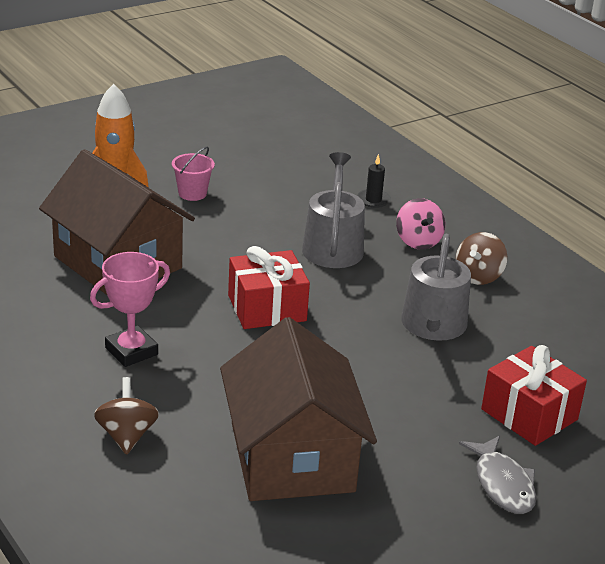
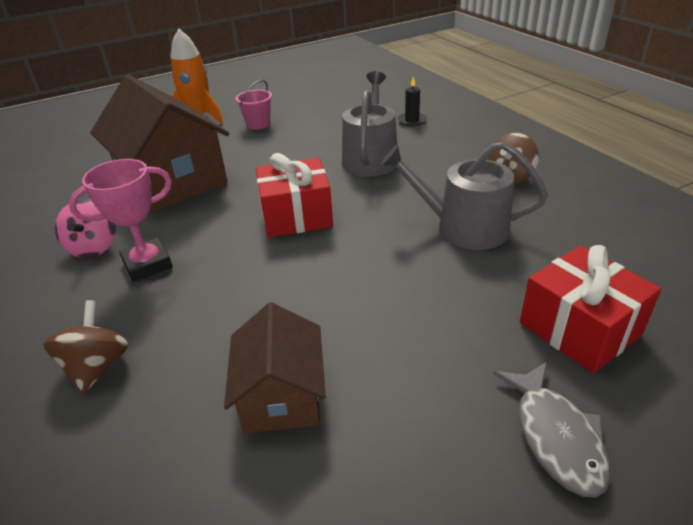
camera: 10 degrees right, 5 degrees up
brown house [220,317,377,501] -> brown house [224,302,326,434], size x0.55
pink spinning top [396,198,445,250] -> pink spinning top moved to [55,199,116,258]
grey watering can [401,234,471,341] -> grey watering can turned 90 degrees clockwise [381,142,548,250]

